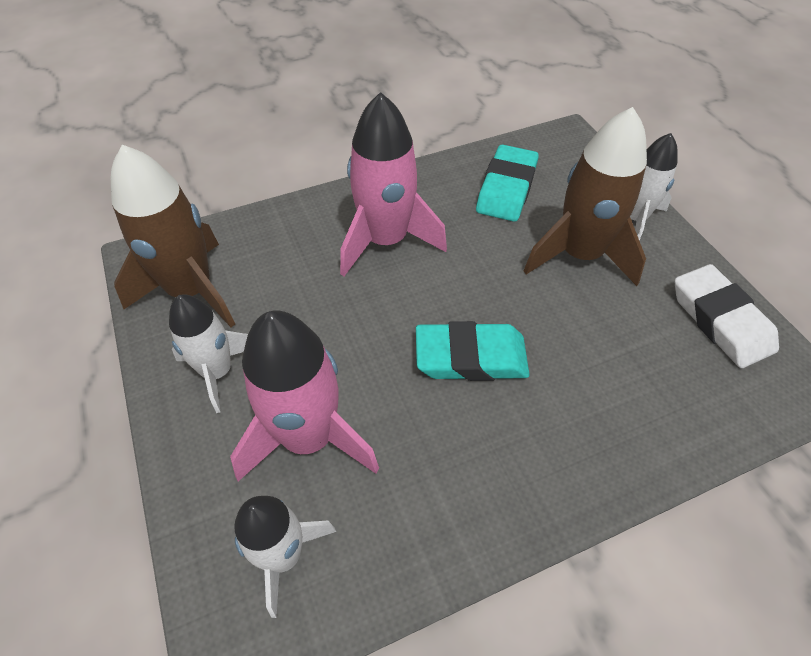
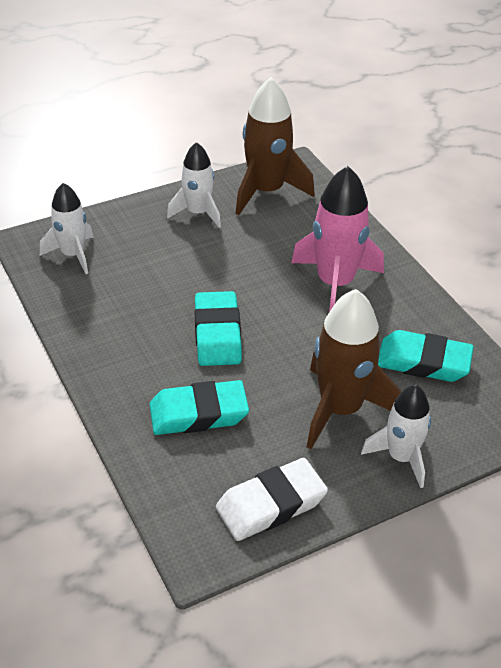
camera: 85 degrees right, 10 degrees down
pink rocket [230,310,379,481] -> none
none -> turquoise eraser [149,380,249,435]

